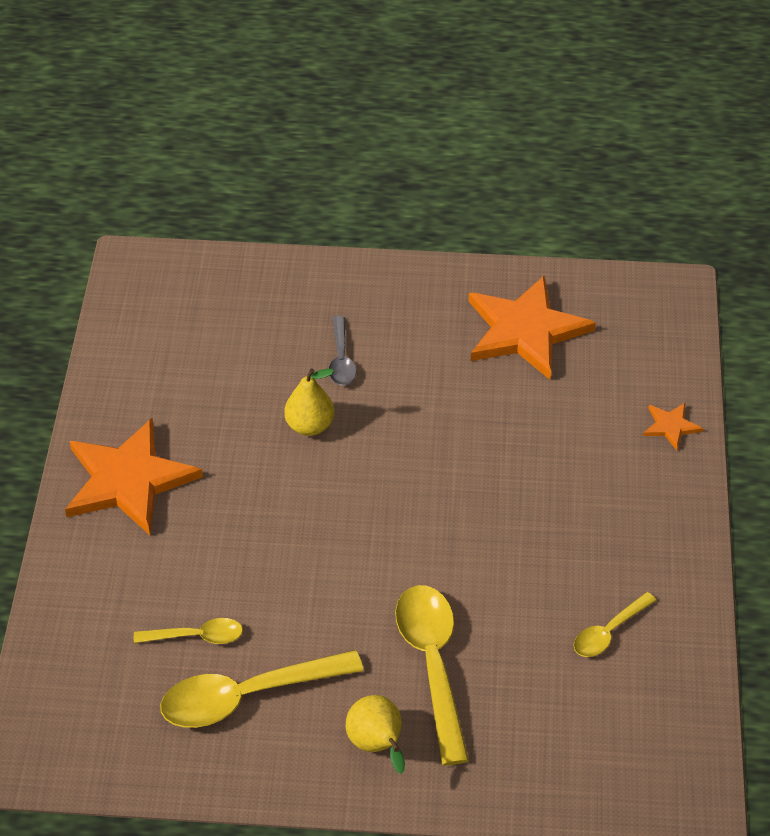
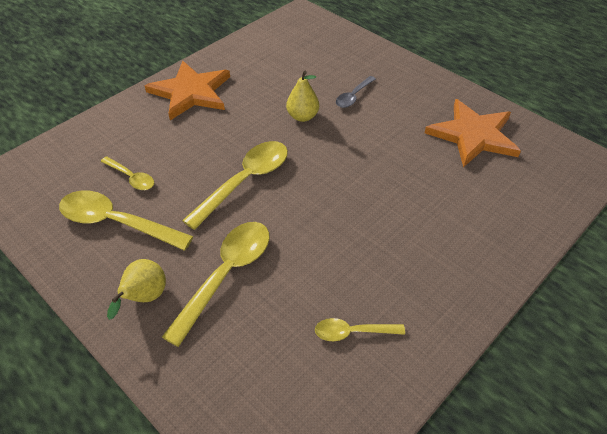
camera: 40 degrees right, 0 degrees up
orange star [643,403,703,450] -> none
none -> yellow spoon [182,141,288,230]

